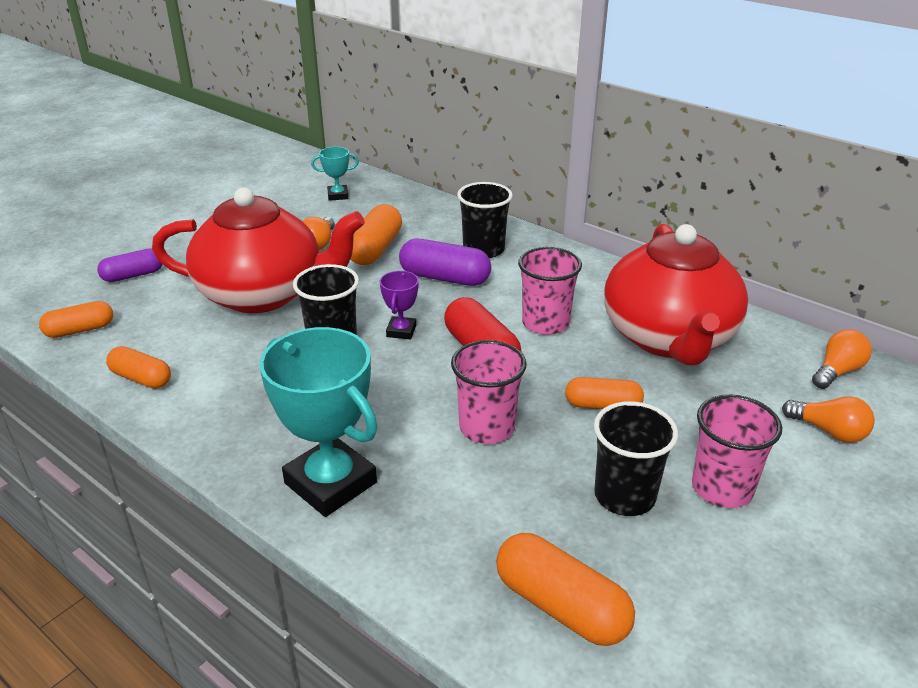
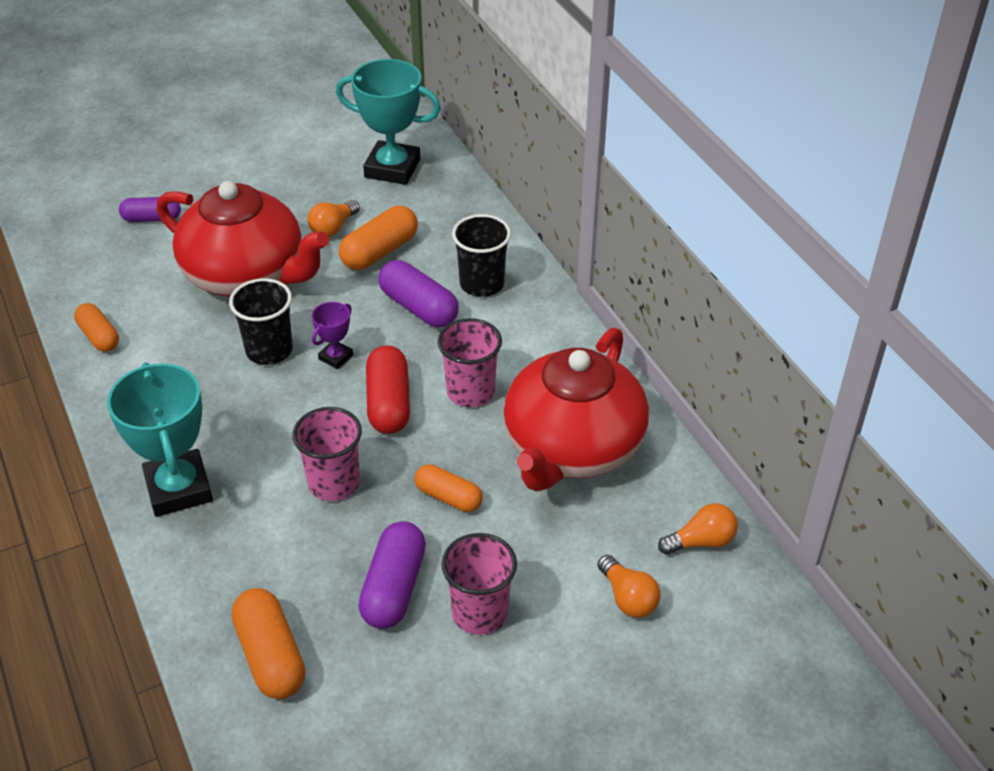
camera: 25 degrees right, 10 degrees up
orange capsule [39,301,113,338] -> none
turquoise trophy [311,147,359,201] -> turquoise trophy [336,59,441,185], size x2.10
black cup [594,401,678,516] -> purple capsule [358,521,426,629]

